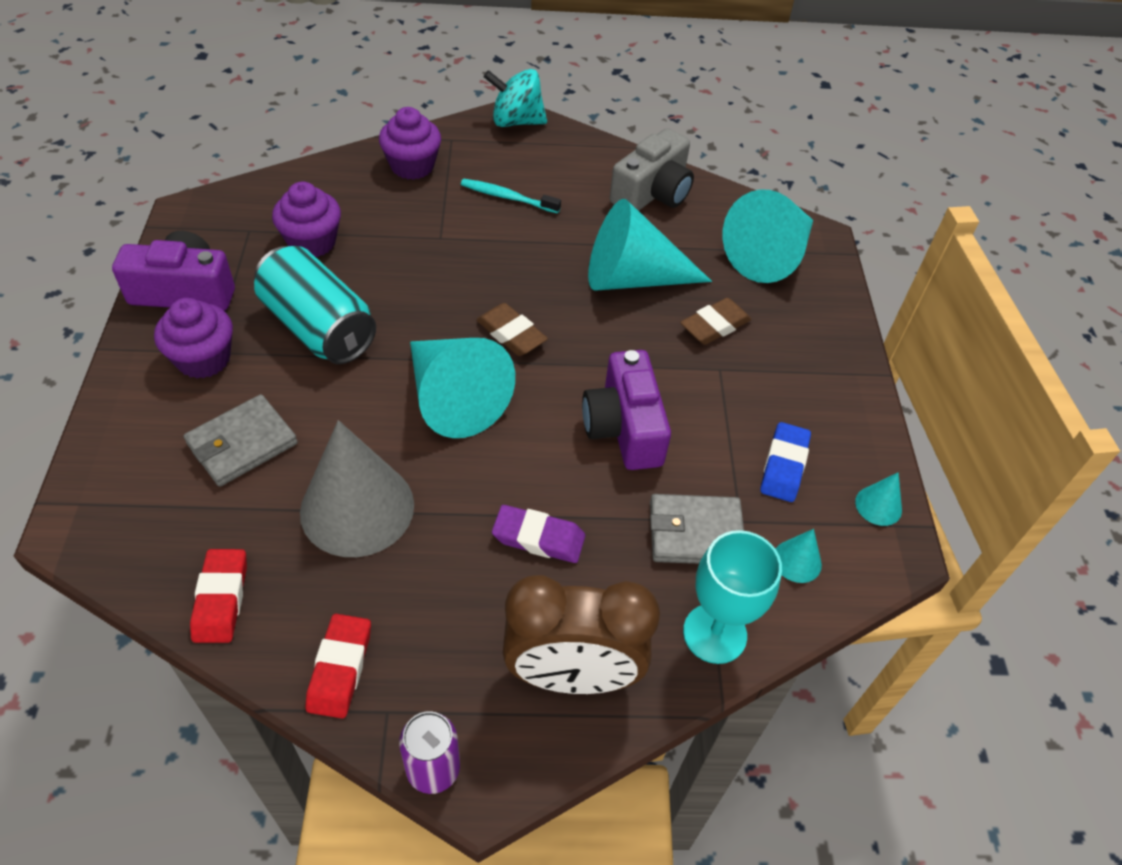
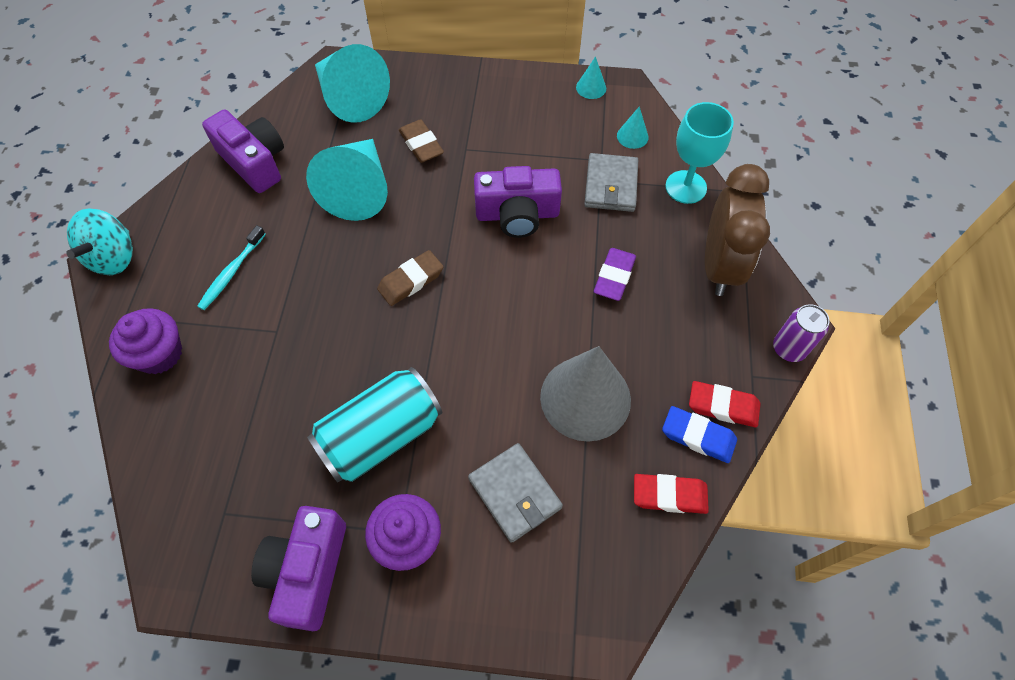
camera: 80 degrees left, 10 degrees up
purple cupcake [272,181,341,257] -> none
turquoise cone [410,338,515,438] -> none
grey camera [610,128,694,211] -> purple camera [202,109,284,193]
blue eraser [760,422,811,502] -> blue eraser moved to [662,406,737,463]

